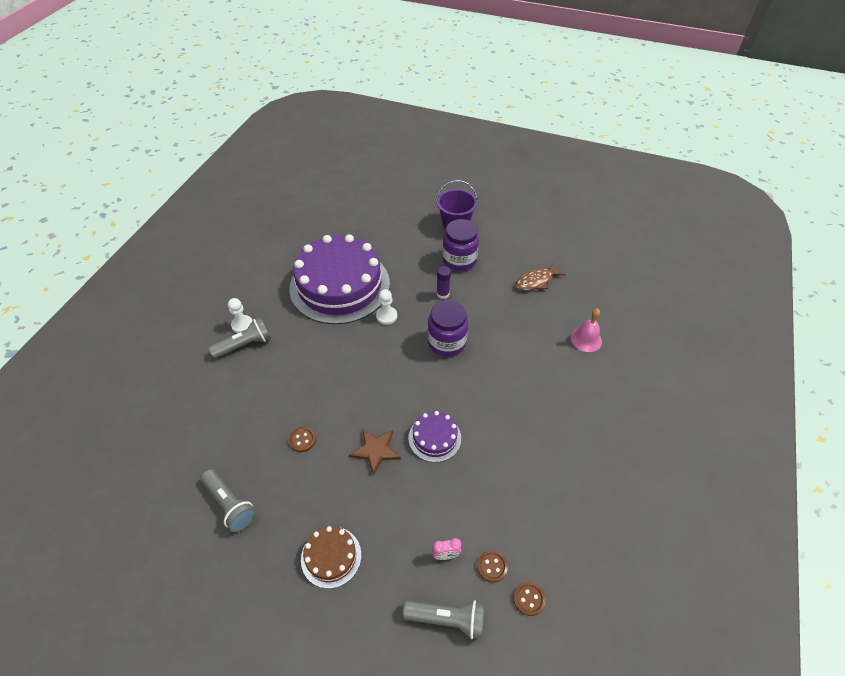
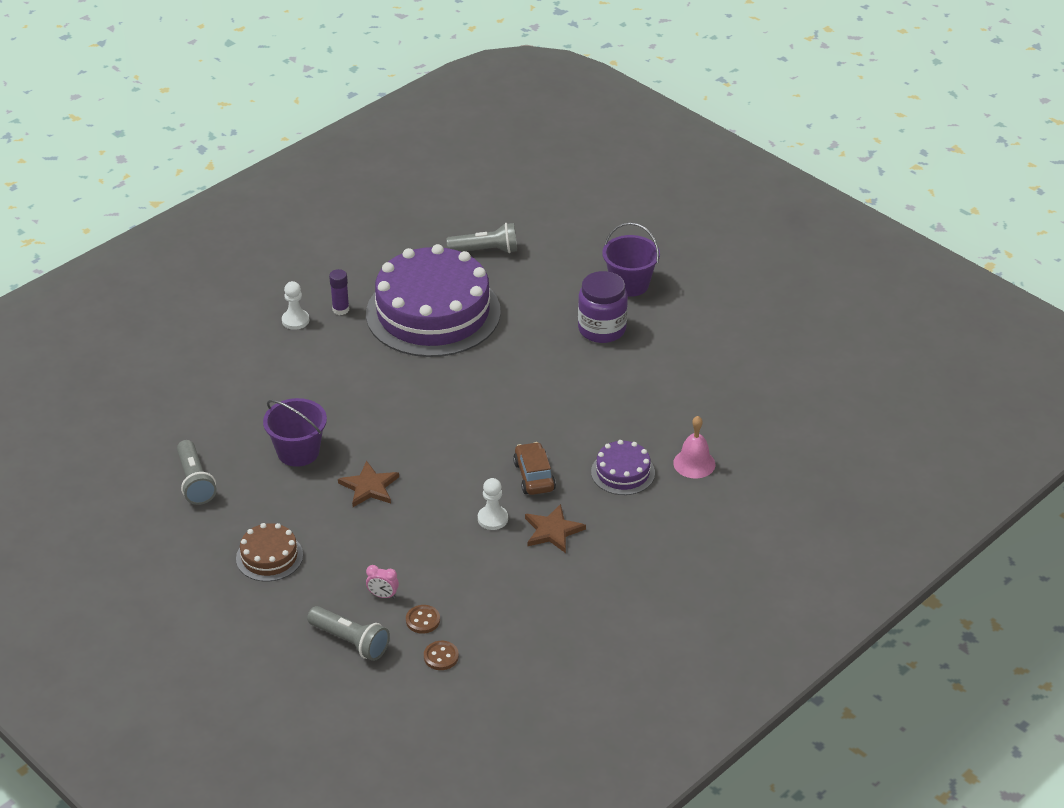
camera: 25 degrees right, 10 degrees down
grey flashlight [209,317,271,358] -> grey flashlight moved to [446,223,517,253]
brown button [289,427,316,452] -> purple bucket [263,398,327,467]
white pawn [376,289,397,325] -> white pawn moved to [478,478,508,530]
purple cake [409,411,461,462] -> purple cake moved to [591,440,655,495]
purple jar [428,300,468,357] -> none
purple glue stick [437,266,451,299] -> purple glue stick moved to [329,269,349,315]
brown fish [515,263,566,291] -> none
none -> brown car [513,442,556,495]
none -> brown star [525,504,586,553]

